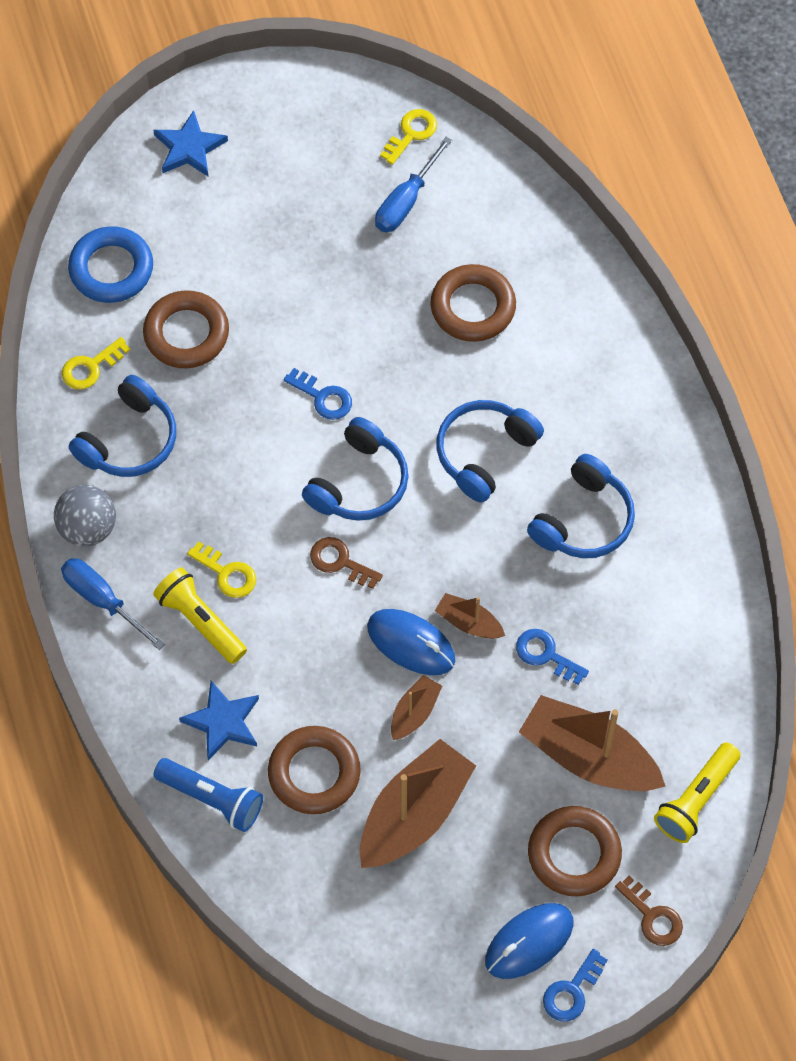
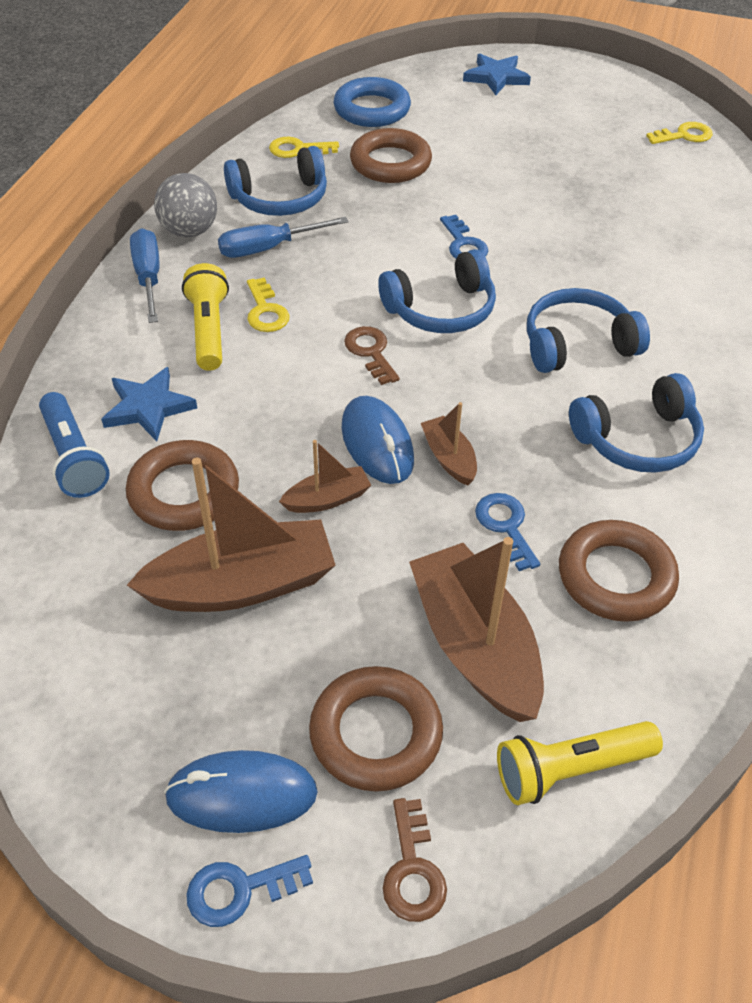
camera: 35 degrees right, 15 degrees down
blue screwdriver [375,137,452,232] -> blue screwdriver moved to [218,217,349,258]
brown ring [431,264,516,342] -> brown ring moved to [559,520,679,622]

